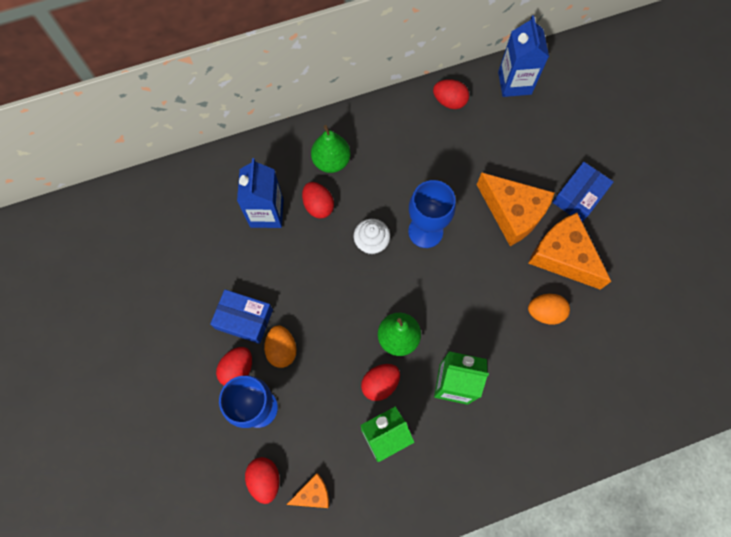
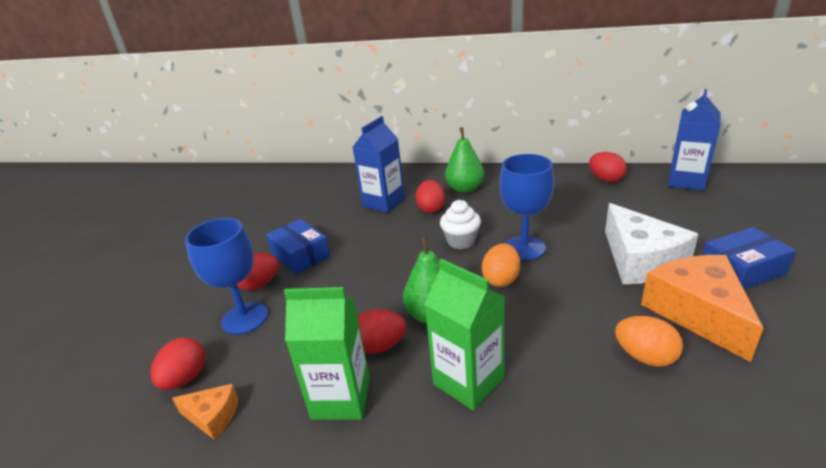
camera: 35 degrees right, 40 degrees down
orange egg [264,326,297,368] -> orange egg moved to [482,243,520,287]
orange cheese [477,172,555,246] -> white cheese [605,203,699,284]

